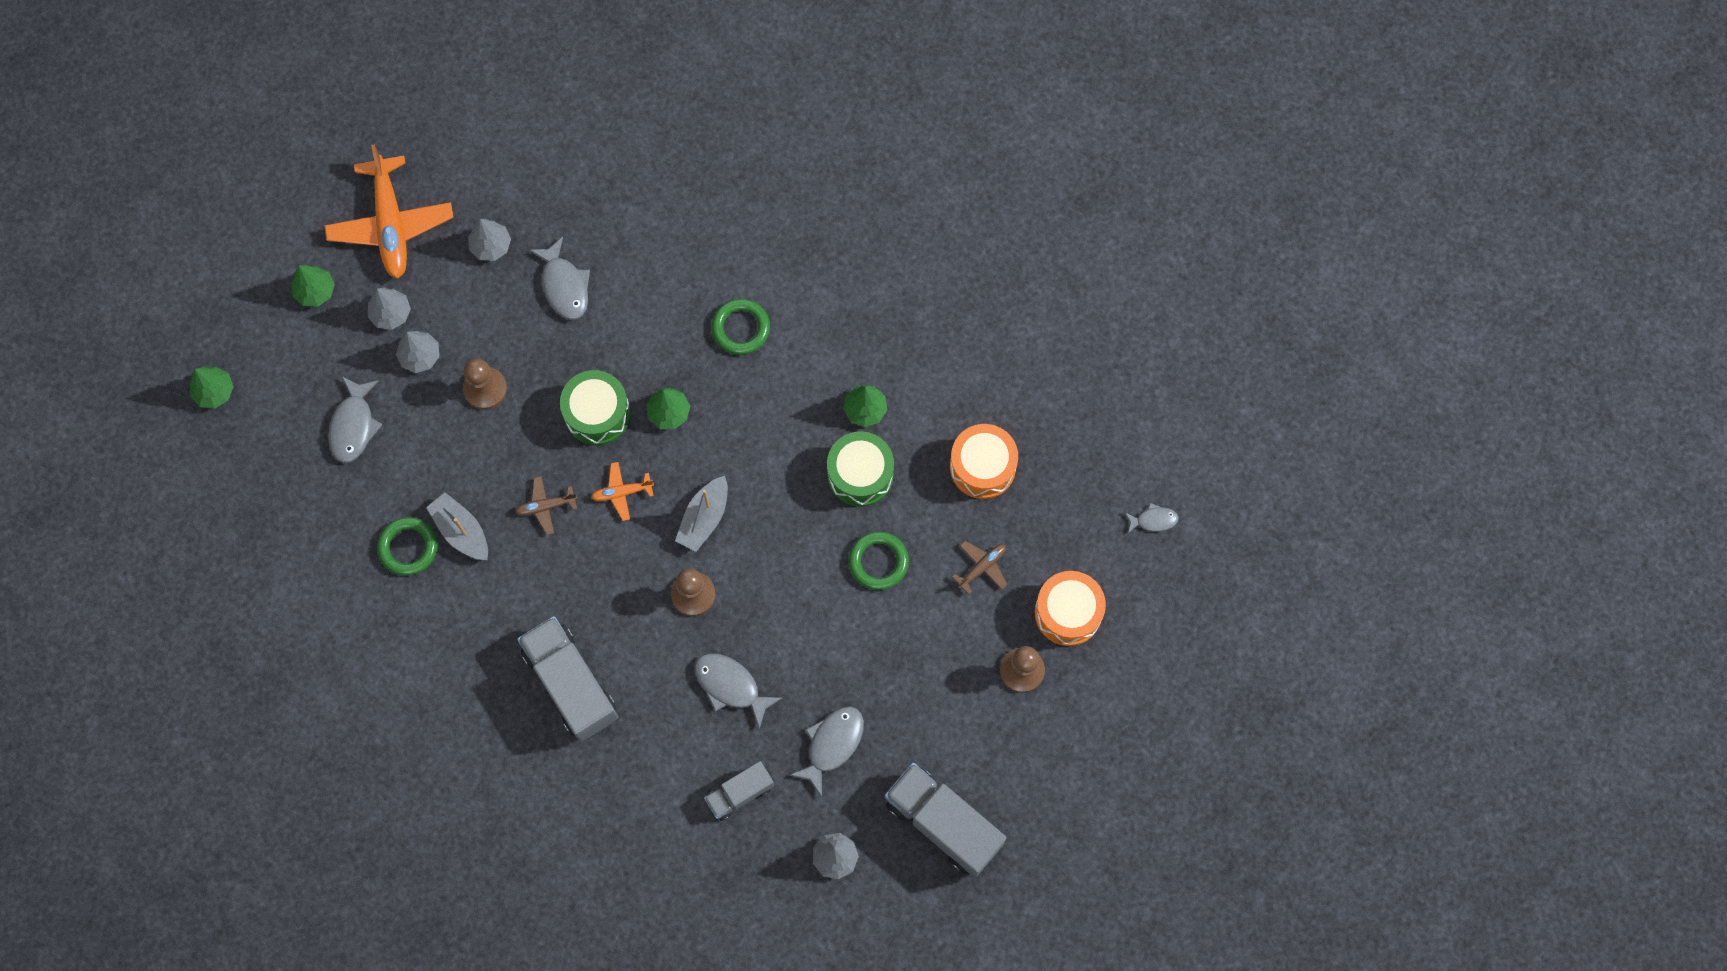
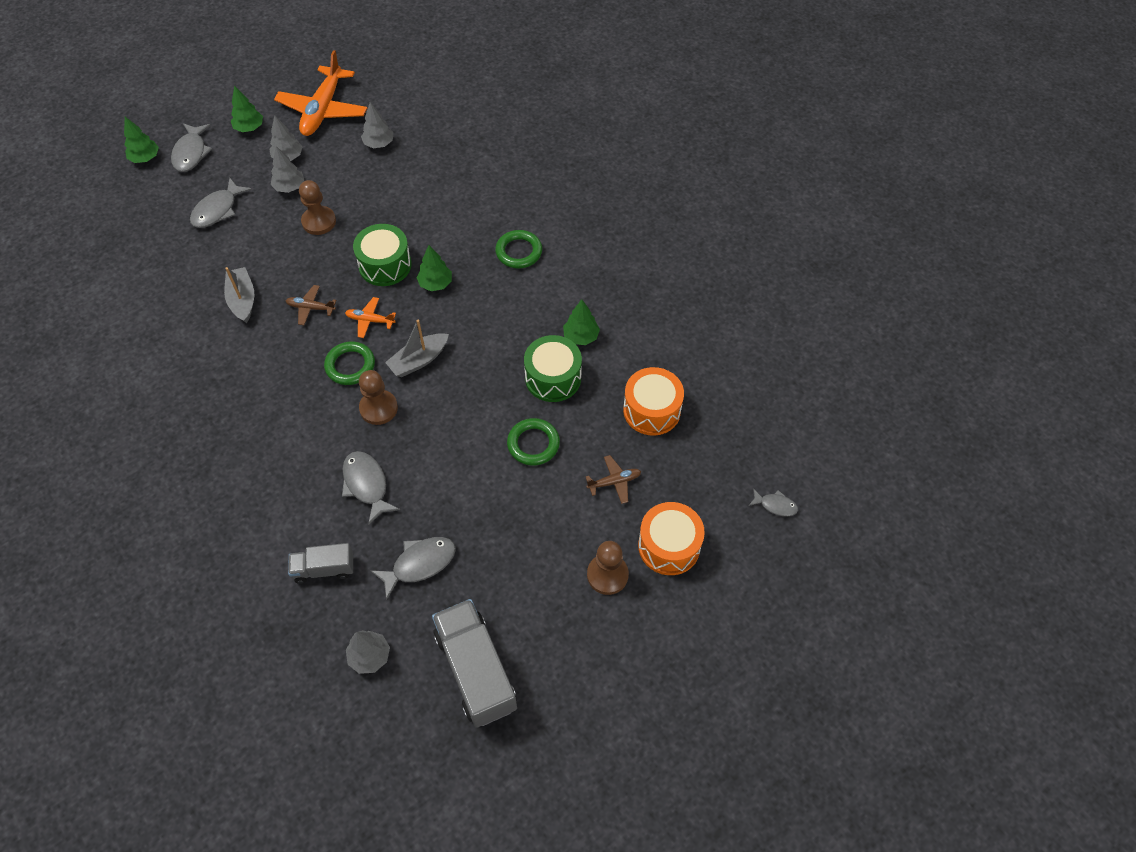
camera: 25 degrees right, 15 degrees down
green ring [377,517,438,576] -> green ring moved to [324,341,375,385]
grey truck [517,616,618,742] -> none
grey fish [529,237,590,320] -> grey fish moved to [171,123,212,172]

